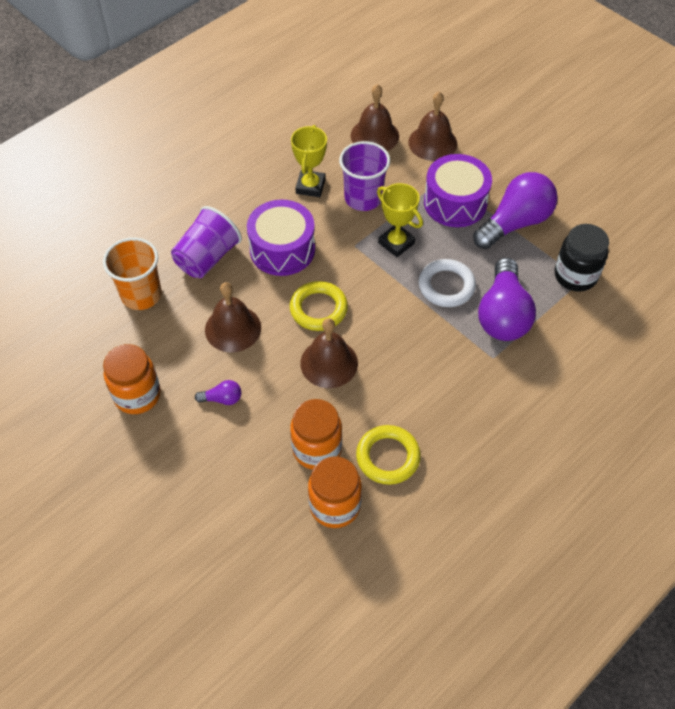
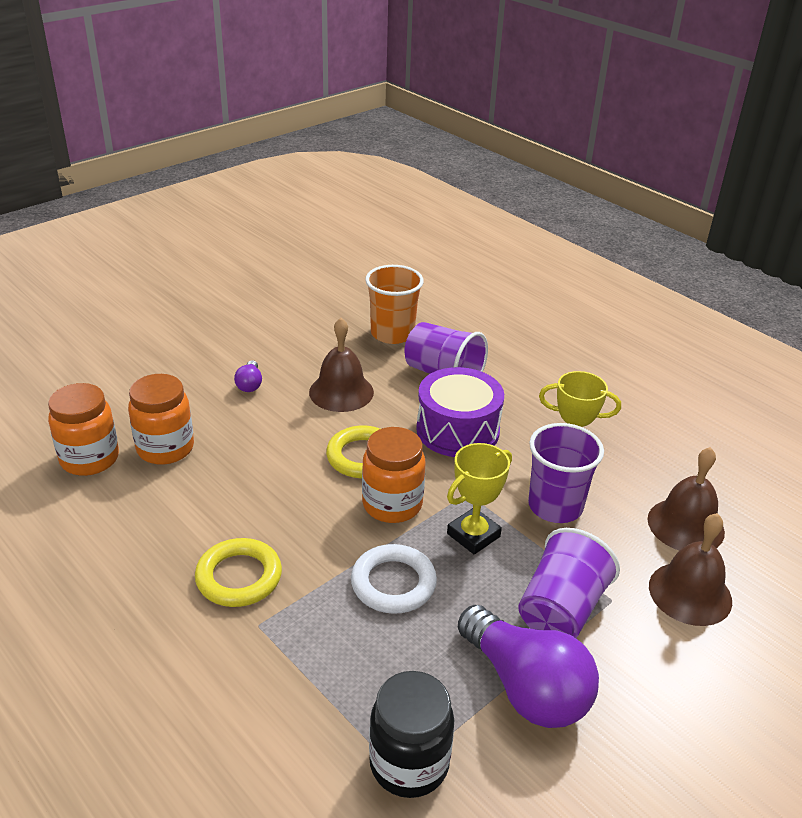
camera: 90 degrees right, 20 degrees down
orange jar [103,344,161,414] -> orange jar moved to [362,427,425,523]
brown bell [300,318,358,388] -> none
yellow ring [356,425,421,485] -> yellow ring moved to [195,538,282,607]
purple drum [424,154,492,227] -> purple cup [518,528,620,638]
purple light bulb [478,258,536,341] -> none

